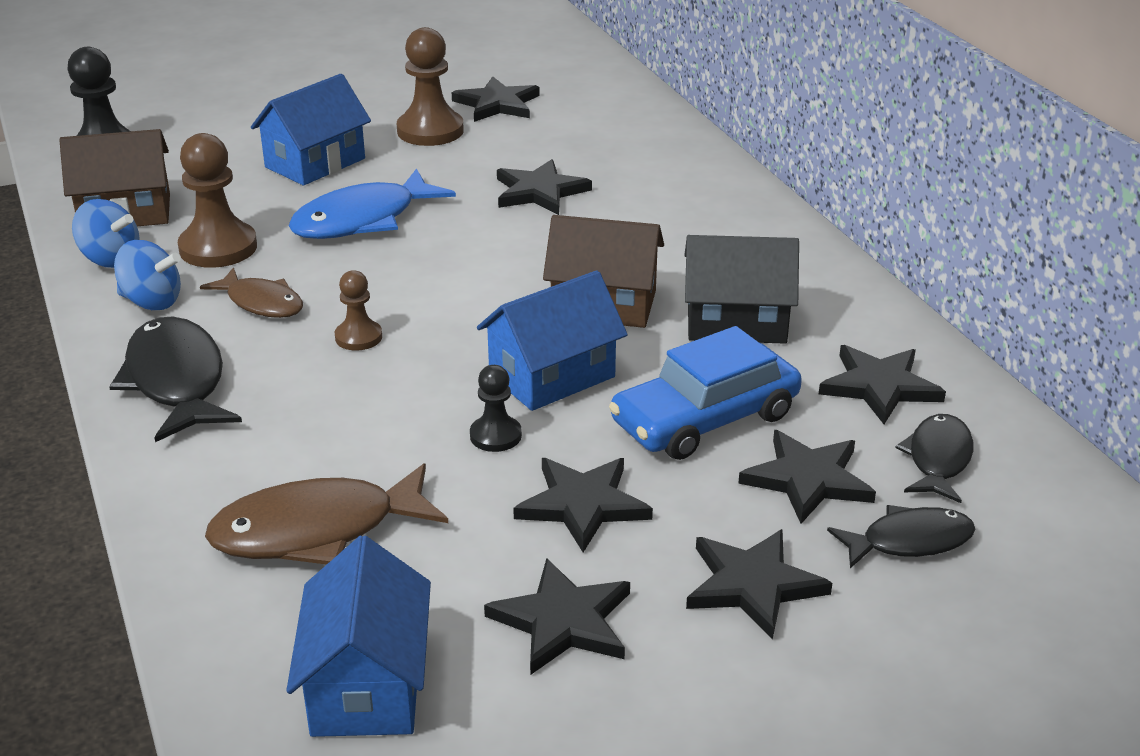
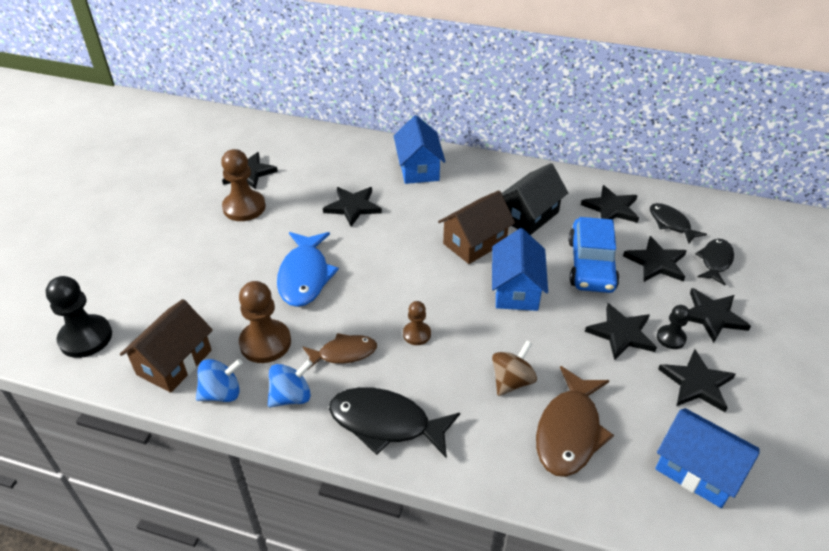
camera: 50 degrees left, 10 degrees up
blue house [251,74,371,185] -> blue house moved to [394,115,446,184]
black pawn [470,365,522,452] -> black pawn moved to [657,305,690,349]
none -> brown spinning top [492,341,537,396]

